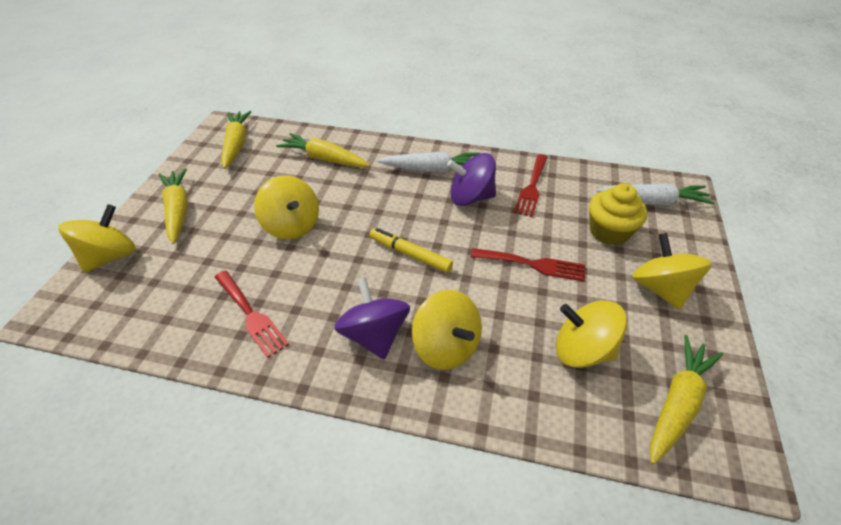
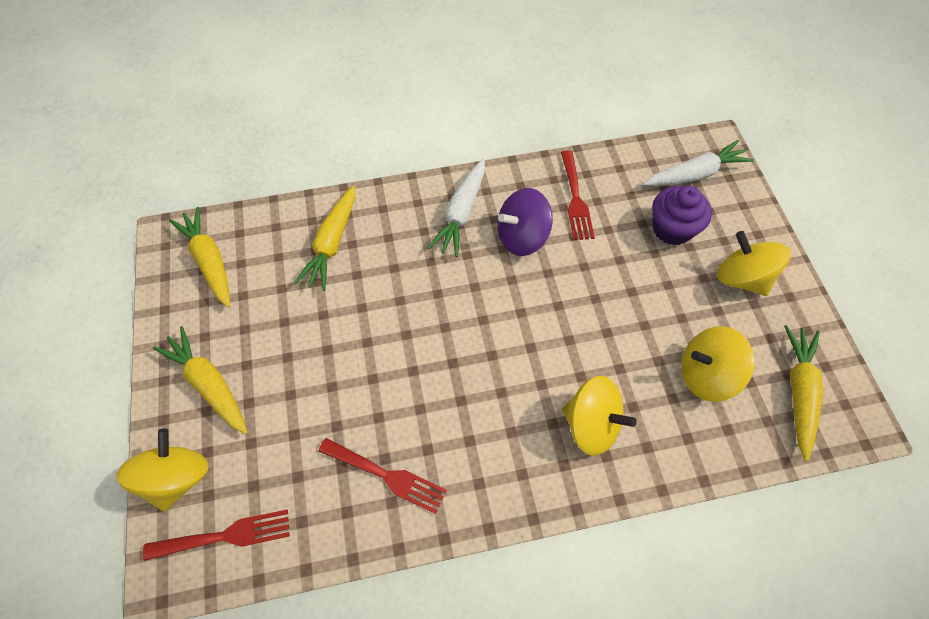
camera: 25 degrees left, 15 degrees up
yellow spinning top [254,175,319,240] -> none
yellow carrot [276,133,370,167] -> yellow carrot turned 75 degrees counterclockwise [294,186,355,291]
purple spinning top [334,277,410,359] -> none
yellow marker [370,228,453,273] -> none
white carrot [378,151,480,172] -> white carrot turned 135 degrees clockwise [428,159,485,257]
red fork [471,248,585,282] -> red fork moved to [143,510,290,561]
yellow cupcake [589,184,647,245] -> purple cupcake [652,186,712,245]

